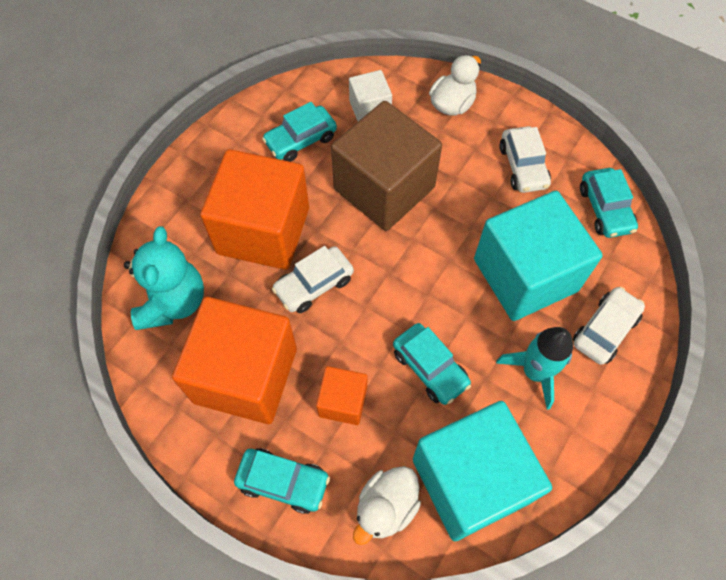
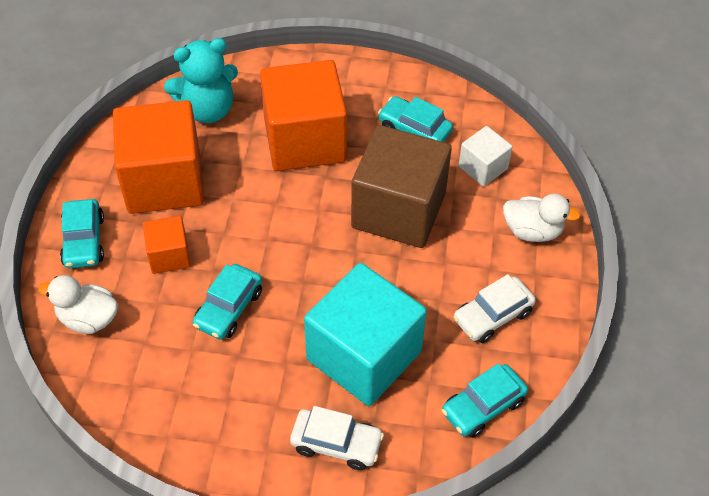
camera: 65 degrees right, 10 degrees down
white car [272,246,354,313] -> none
turquoise cube [413,401,552,541] -> none
turquoise rocket [496,327,573,410] -> none

